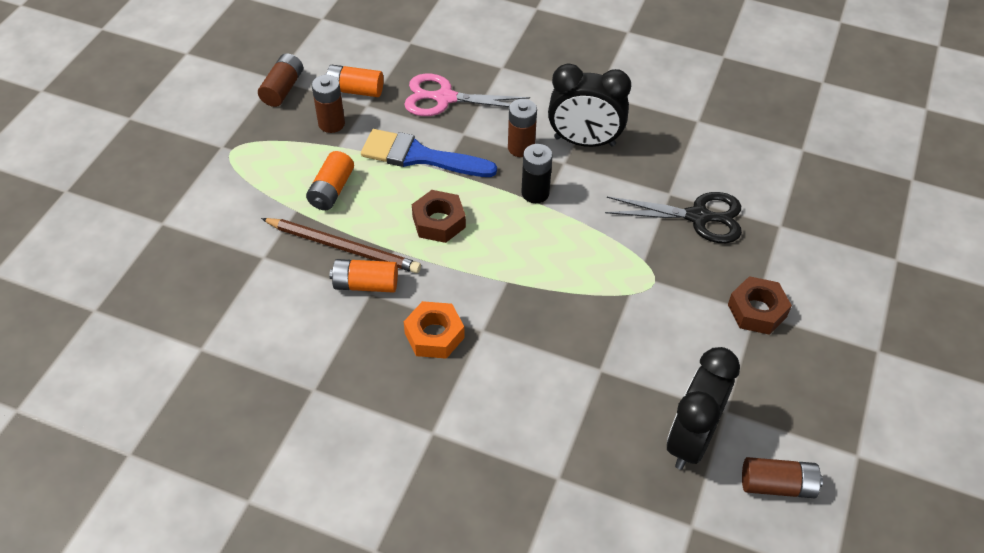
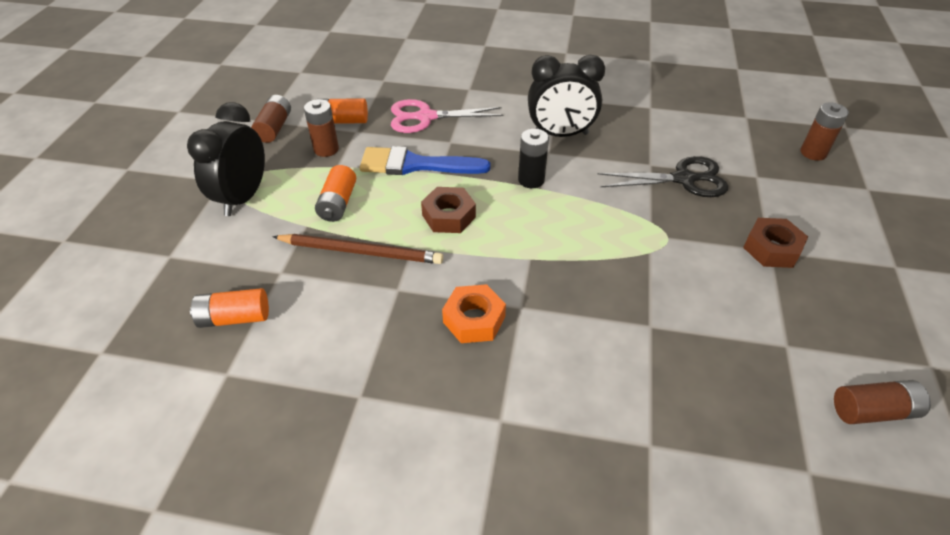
camera: 10 degrees left, 5 degrees down
orange battery [330,259,398,293] -> orange battery moved to [190,288,269,328]
brown battery [508,99,537,157] -> brown battery moved to [801,102,849,161]
black clock [667,347,740,470] -> black clock moved to [187,102,265,216]

